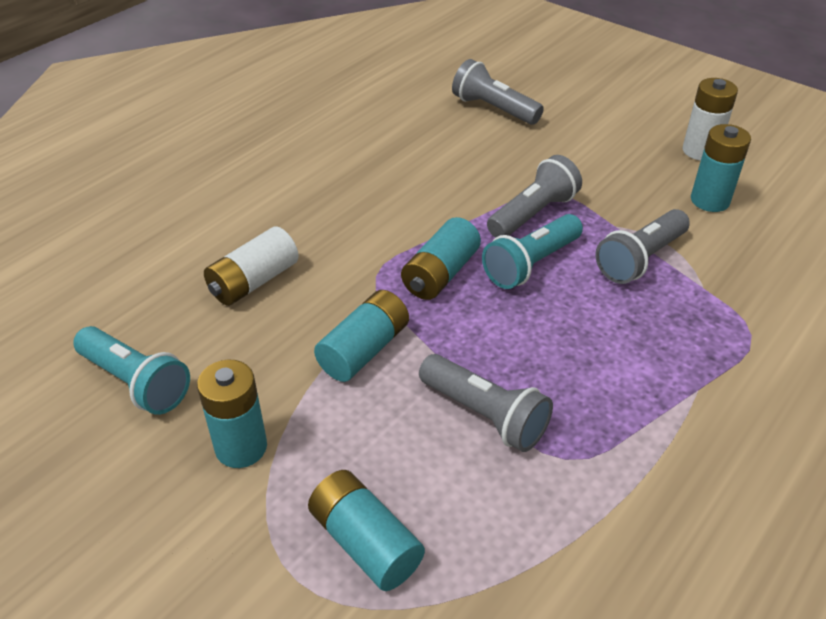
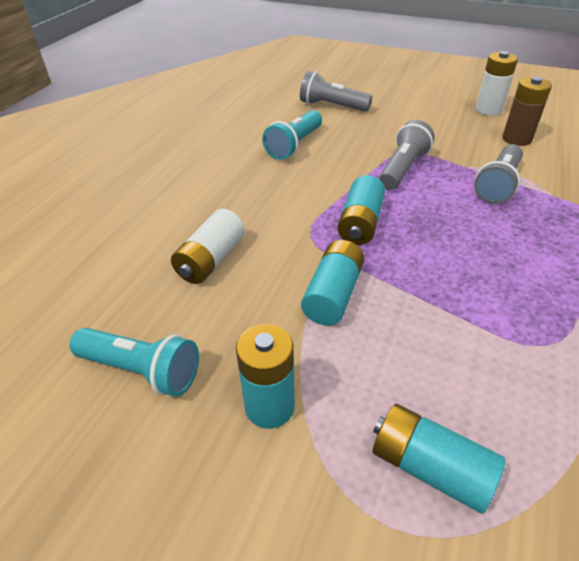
camera: 15 degrees left, 0 degrees up
grey flashlight [419,354,553,452] -> none
turquoise flashlight [482,214,583,289] -> turquoise flashlight moved to [262,110,322,160]
turquoise battery [691,124,751,212] -> brown battery [502,77,552,146]

